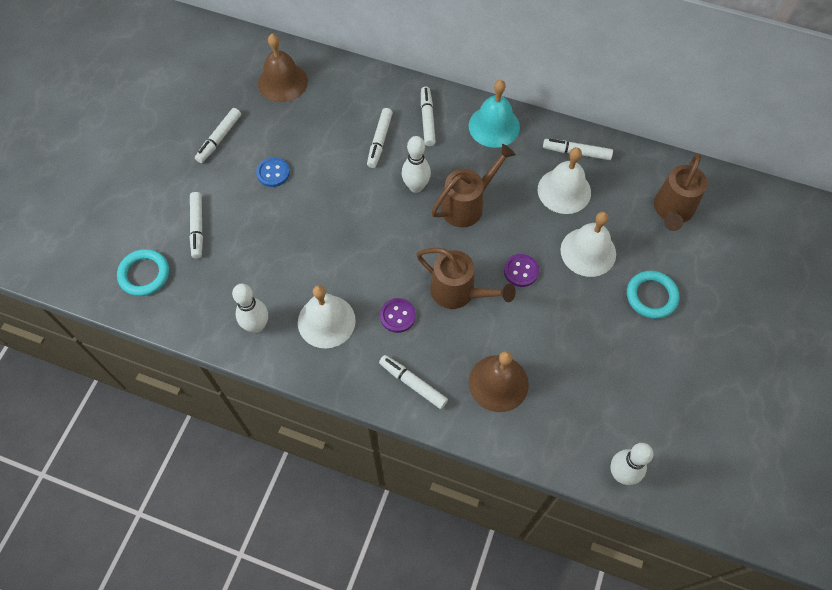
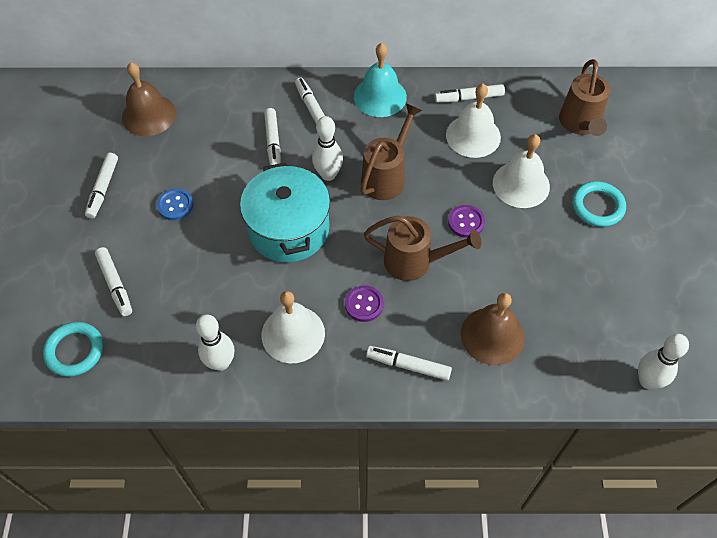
camera: 20 degrees left, 5 degrees down
none -> turquoise pot [240,162,330,262]

